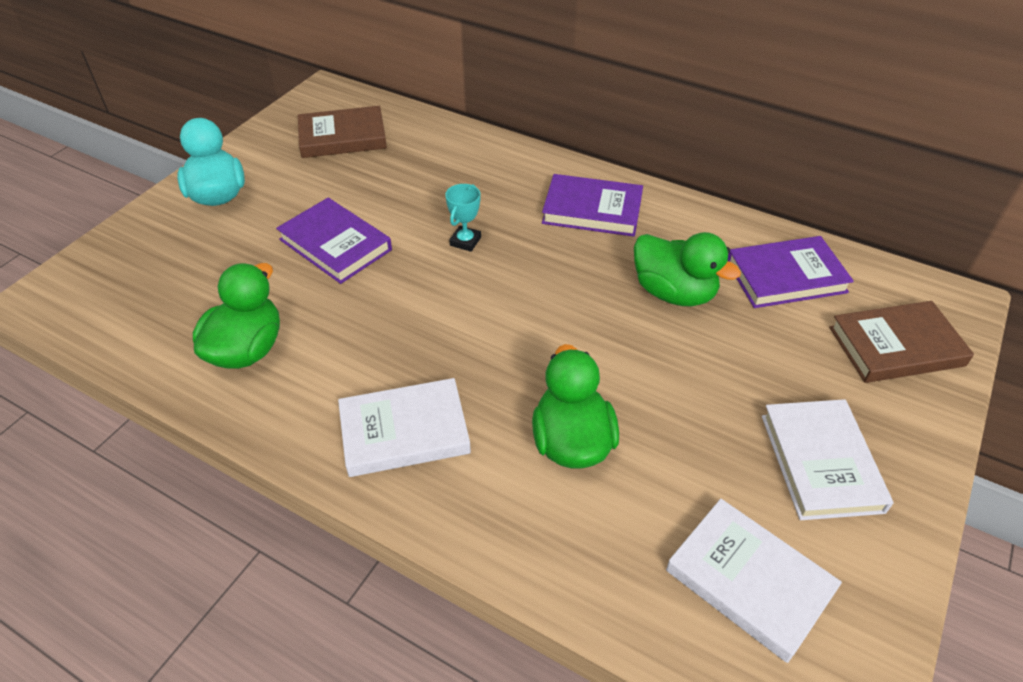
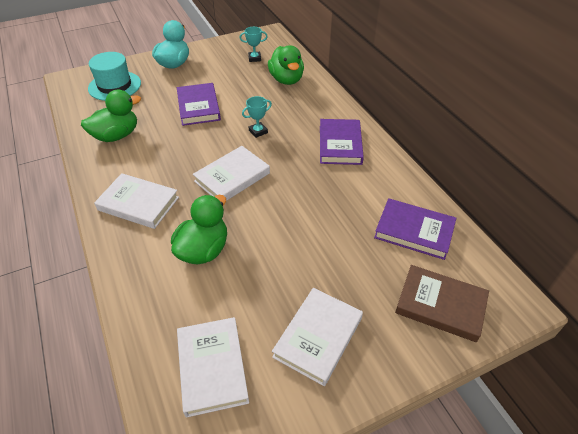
camera: 35 degrees right, 0 degrees up
brown book [298,106,387,158] -> turquoise trophy [240,27,268,62]
purple book [542,174,643,237] -> purple book turned 45 degrees clockwise [320,119,364,165]
green duck [634,232,741,306] -> green duck moved to [268,45,304,85]
none -> turquoise hat [88,52,141,101]
none -> white book [193,146,270,201]

